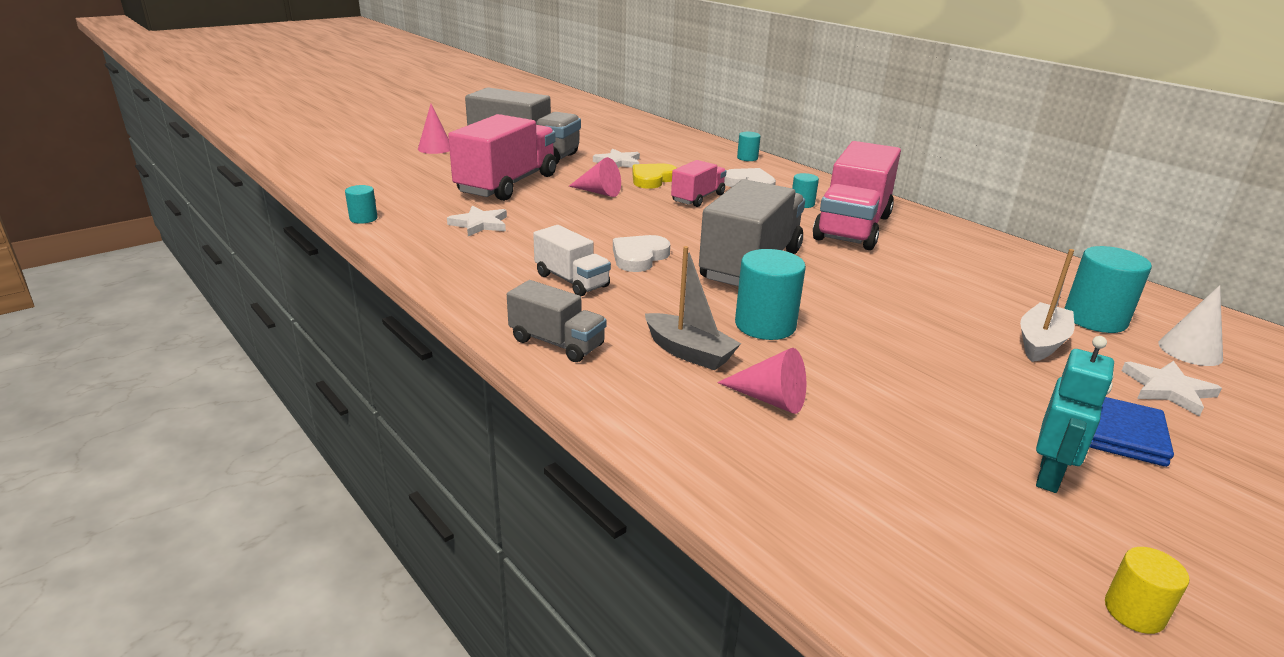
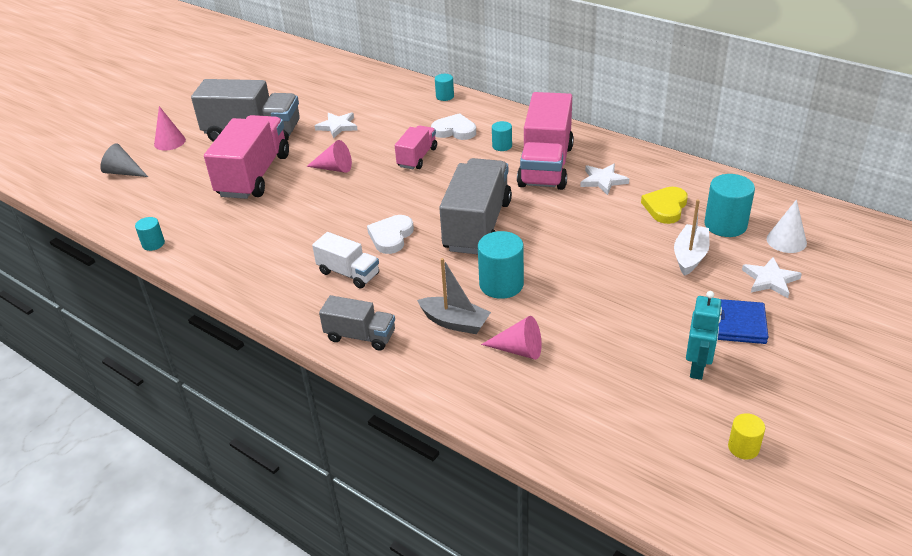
camera: 10 degrees left, 10 degrees up
white star [447,206,507,236] -> white star moved to [580,164,629,195]
yellow heart [632,163,677,189] -> yellow heart moved to [641,187,688,224]
none -> grey cone [100,143,148,177]

